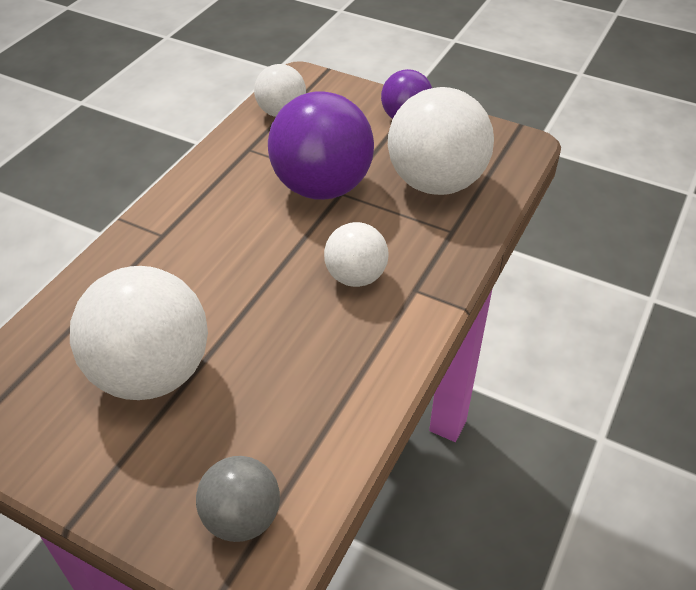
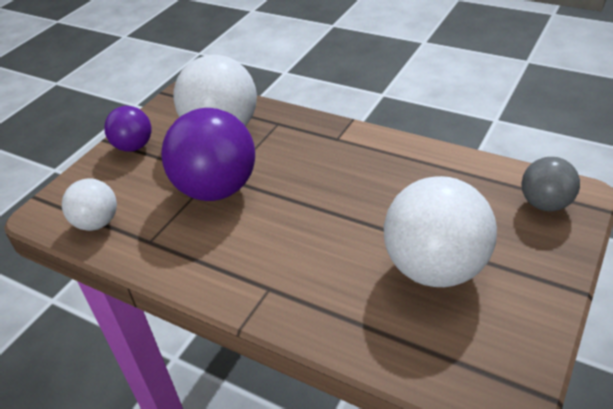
camera: 85 degrees left, 5 degrees down
white ball [324,222,389,287] -> none

